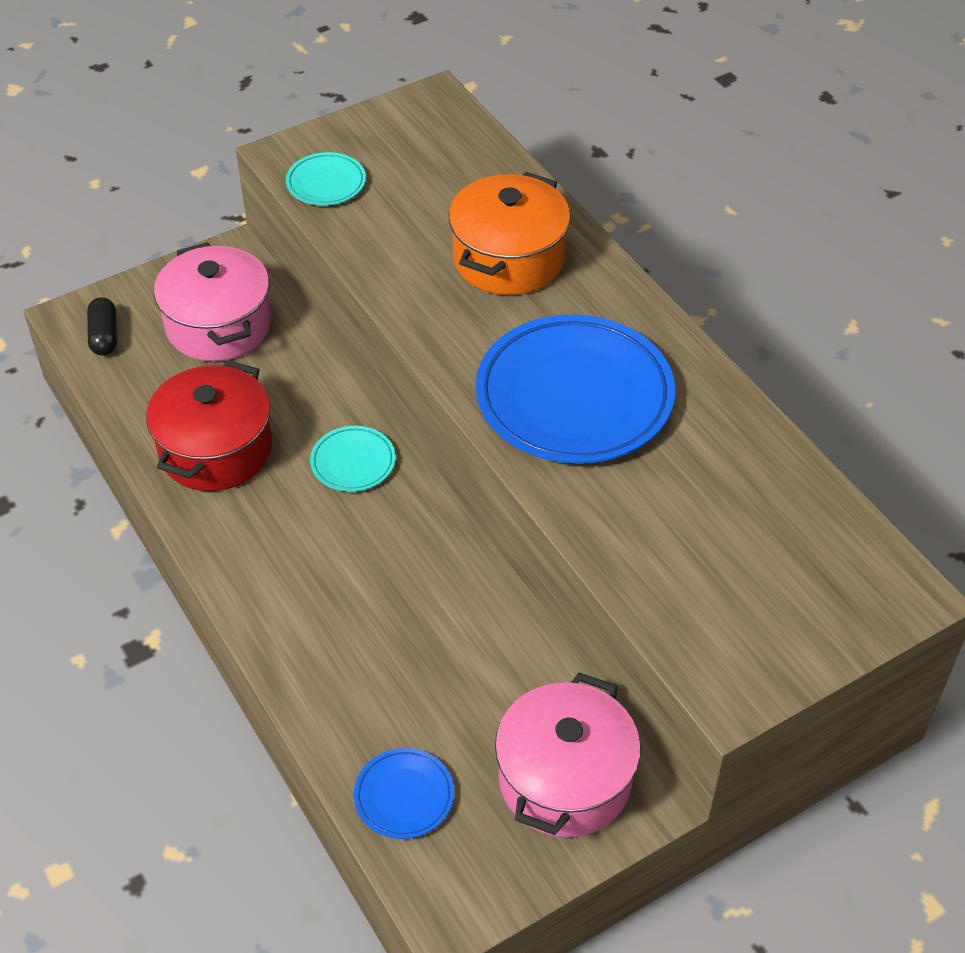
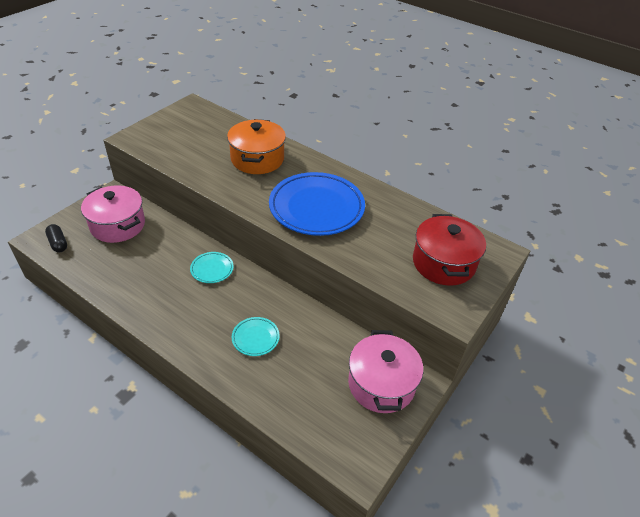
camera: 25 degrees left, 5 degrees down
red pot [146,360,272,491] -> red pot moved to [413,214,486,286]
turquoise plate [286,152,366,206] -> turquoise plate moved to [232,317,280,356]
blue plate [354,748,454,839] -> none

